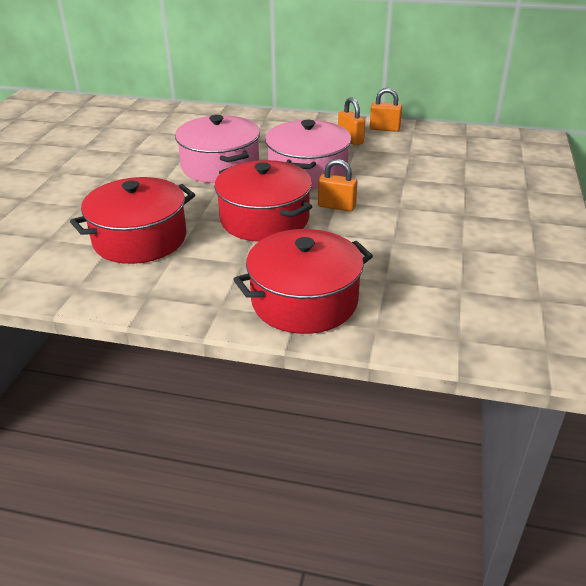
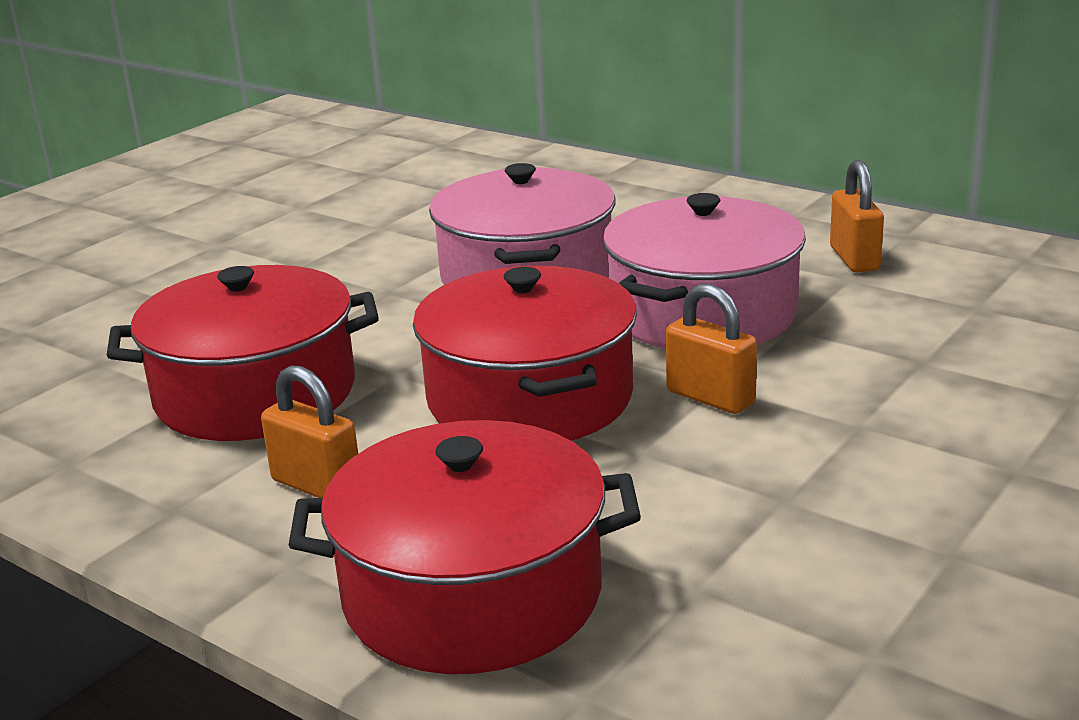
camera: 25 degrees right, 10 degrees down
orange padlock [369,88,402,132] -> orange padlock moved to [261,365,358,498]

